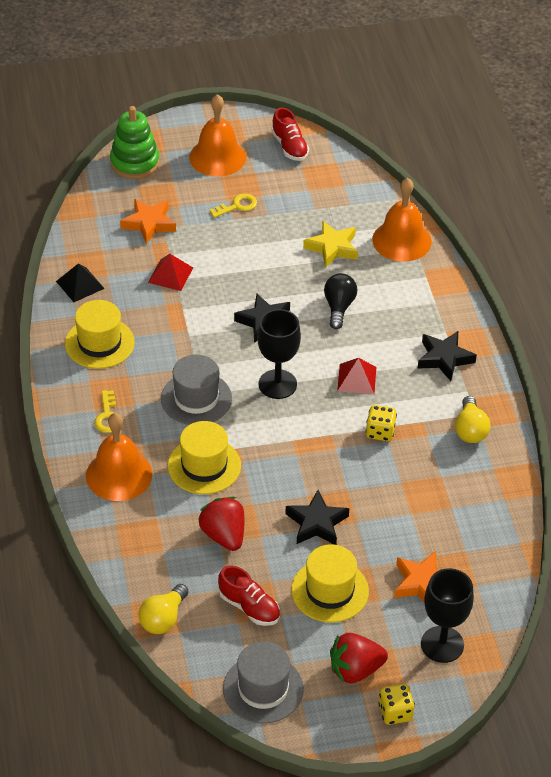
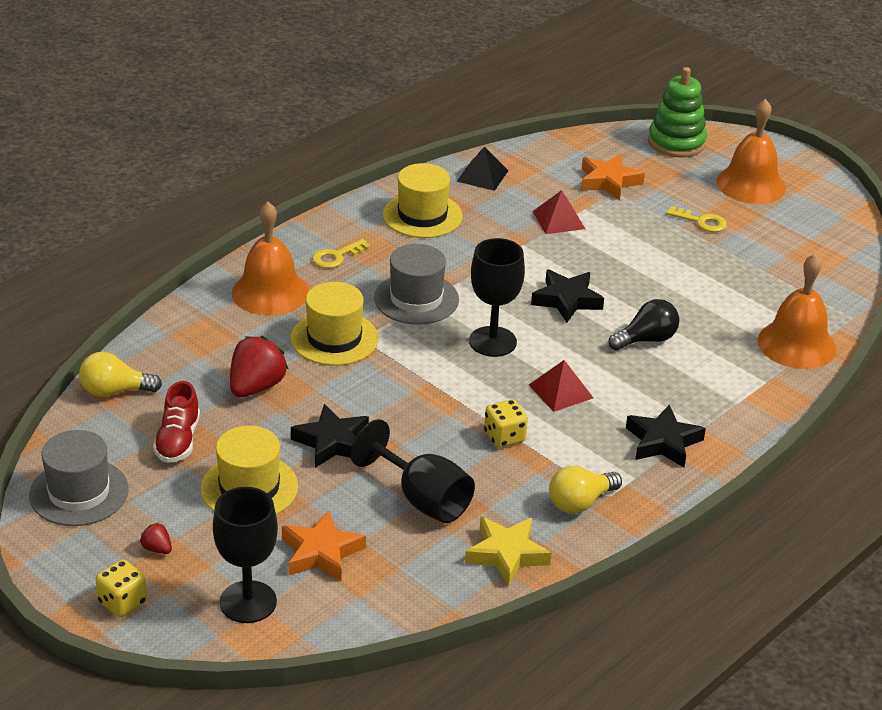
camera: 55 degrees right, 10 degrees down
red shoe [271,108,309,161] -> none
yellow star [303,221,358,268] -> yellow star moved to [465,517,551,587]
red strawberry [330,633,388,683] -> red strawberry [140,523,172,554], size x0.47
none -> black goblet [351,419,475,523]

